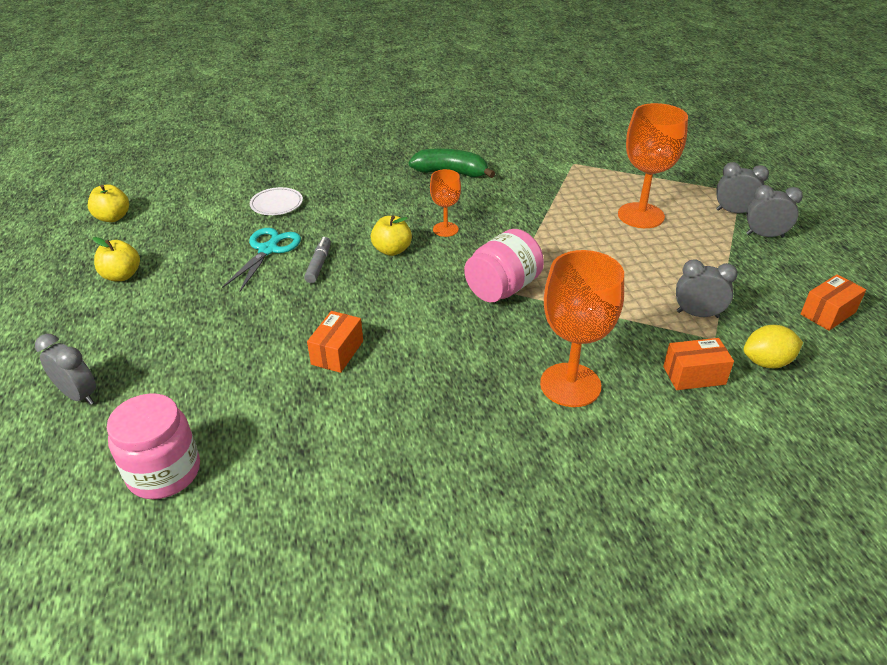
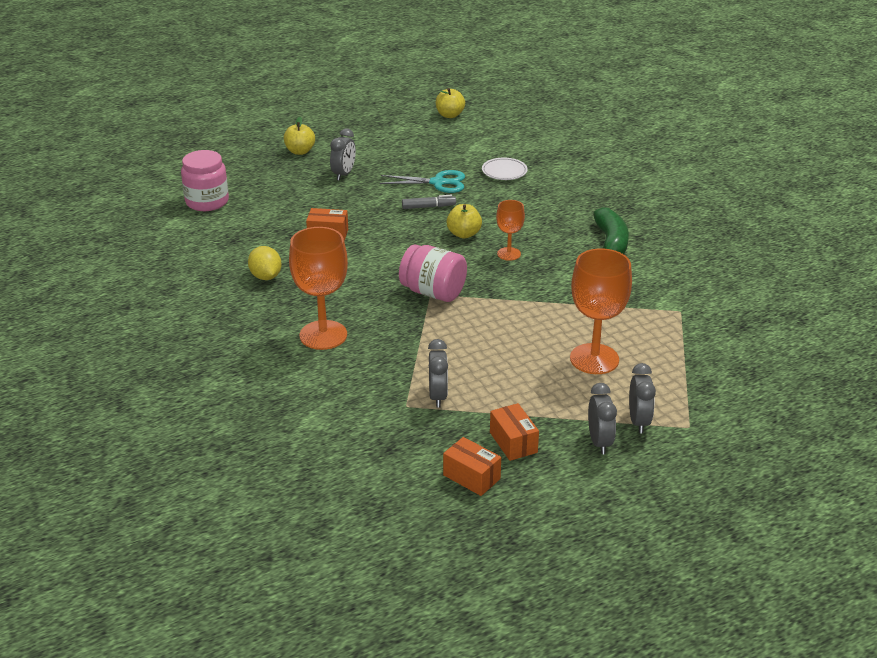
camera: 75 degrees right, 5 degrees down
grey clock [35,334,96,405] -> grey clock moved to [330,128,356,181]
yellow apple [93,237,140,281] -> yellow apple moved to [284,117,315,155]
orange box [663,338,734,390] -> orange box moved to [490,403,539,461]
yellow lemon [743,325,803,368] -> yellow lemon moved to [248,246,282,280]

